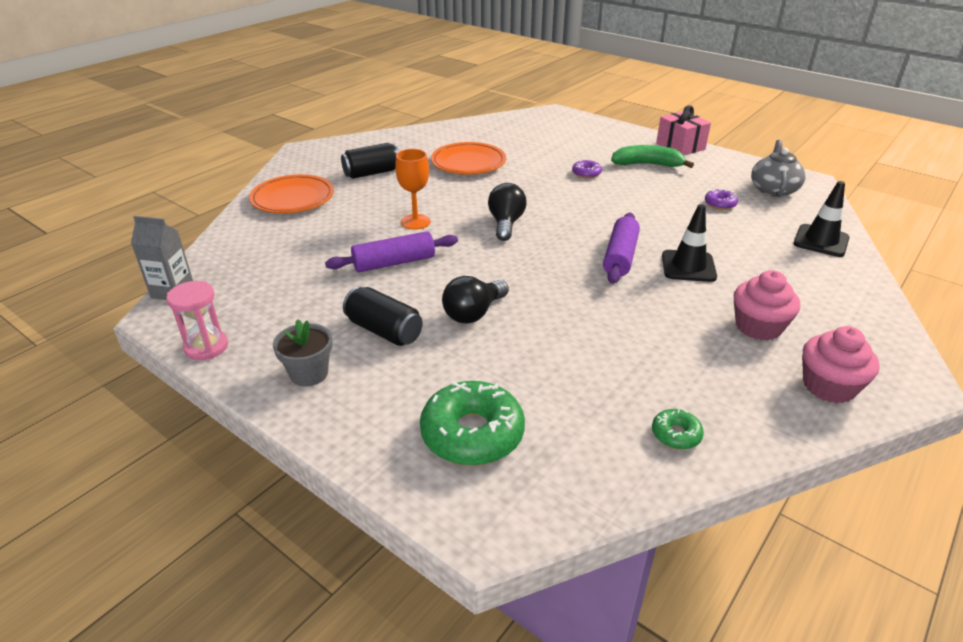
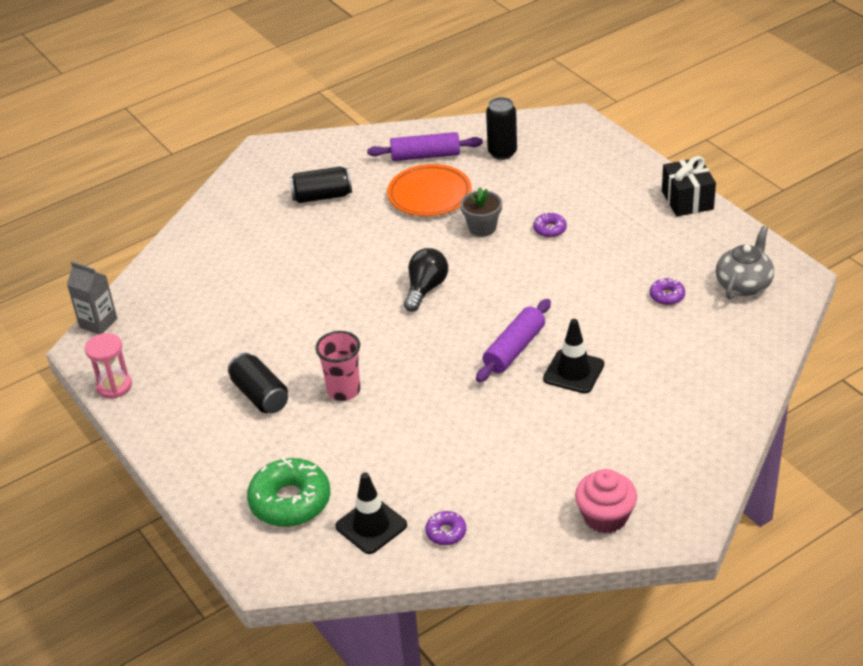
camera: 20 degrees right, 5 degrees up
orange plate [249,174,334,214] -> none
grey flower pot [273,319,332,387] -> grey flower pot moved to [461,187,502,237]
purple rolling pin [325,231,458,272] -> purple rolling pin moved to [367,132,483,161]
orange goblet [395,149,431,230] -> none
black light bulb [442,276,509,324] -> pink cup [315,331,360,401]
green banana [611,145,694,168] -> none
green donut [652,409,704,450] -> purple donut [426,511,466,545]
pink gift [656,106,711,155] -> black gift [662,156,716,217]
pink cupcake [734,270,800,341] -> none
black traffic cone [793,181,849,257] -> black traffic cone moved to [336,473,407,554]
none -> black can [486,97,517,160]

